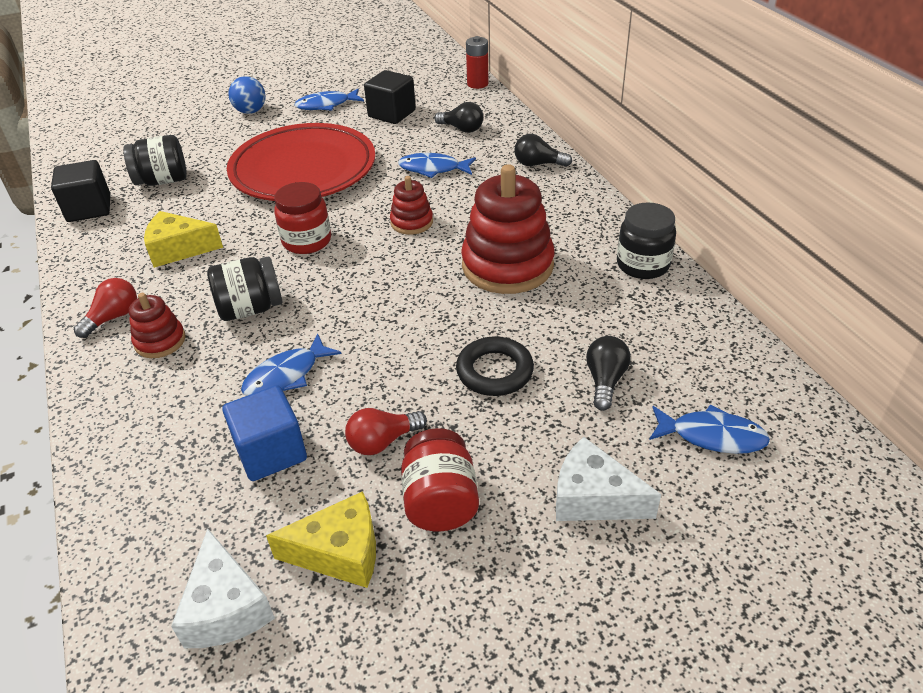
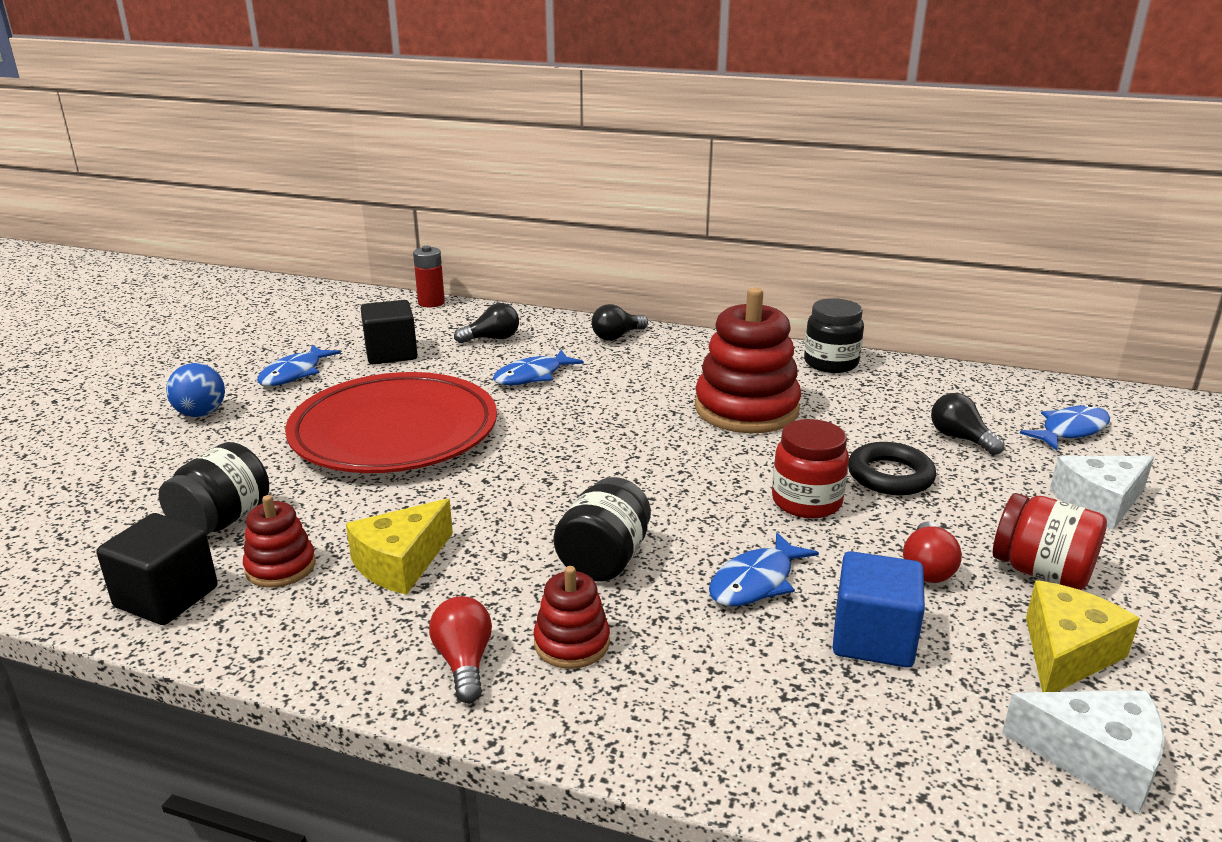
camera: 50 degrees left, 15 degrees down
blue fish [241,334,341,396] -> blue fish turned 45 degrees clockwise [709,532,819,606]
red jar [274,182,331,254] -> red jar moved to [772,419,849,519]
red stacking toy [390,176,433,235] -> red stacking toy moved to [243,495,316,588]

